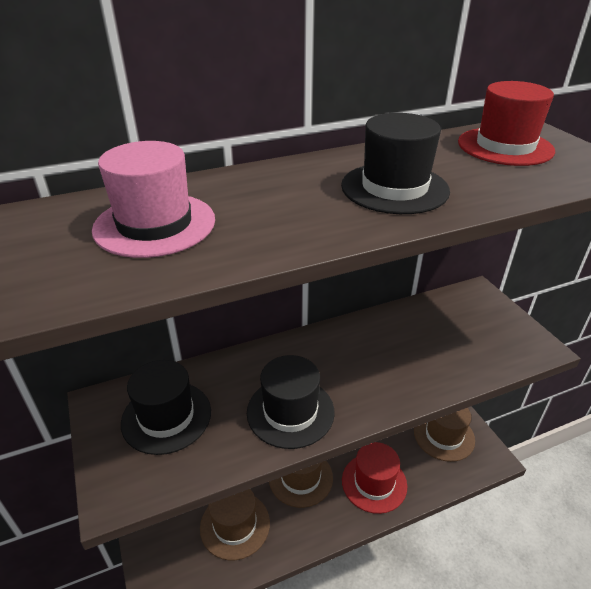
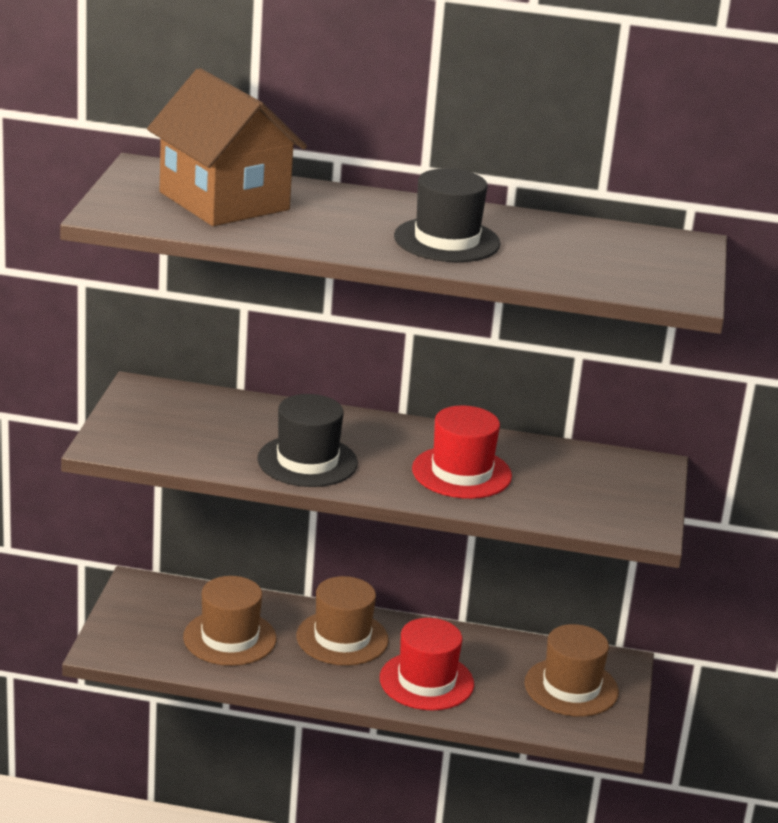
camera: 30 degrees right, 10 degrees down
pink hat [92,141,215,258] -> brown house [147,68,307,226]
black hat [121,360,211,455] -> none
red hat [458,81,555,166] -> red hat moved to [412,405,512,499]

